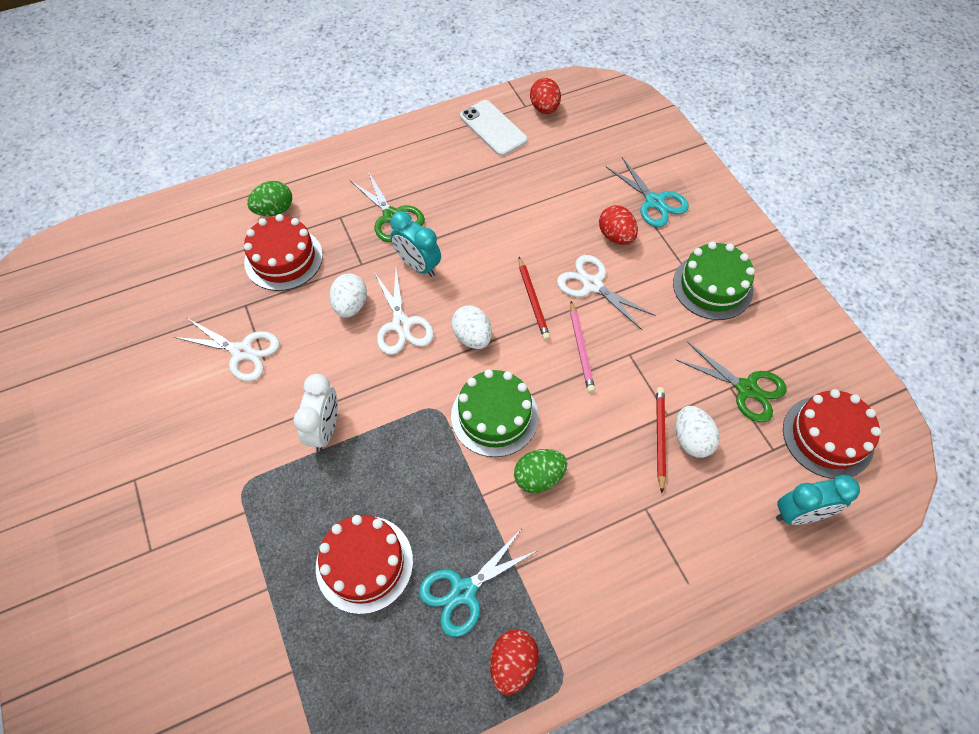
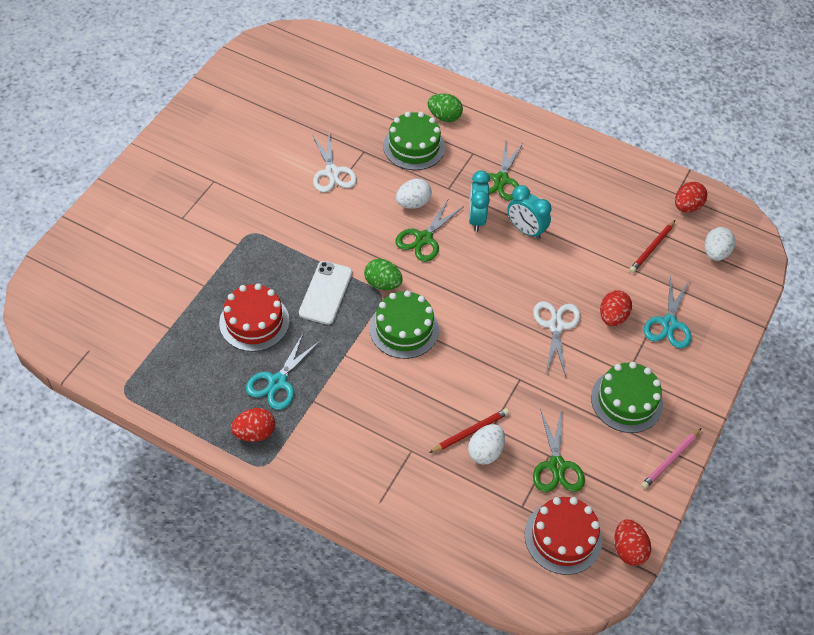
camera: 50 degrees right, 5 degrees down
red cake [244,214,323,291] -> green cake [383,112,445,170]
white clock [294,374,338,451] -> none
white scissors [374,270,434,355] -> green scissors [395,198,464,262]
turquoise scissors [419,530,539,637] -> turquoise scissors turned 75 degrees counterclockwise [246,332,321,410]
white egg [451,305,492,349] -> white egg moved to [705,227,735,261]
white phone [460,100,528,156] -> white phone moved to [299,261,352,325]
green egg [514,449,567,493] -> green egg moved to [364,259,402,290]
red pencil [519,257,550,341] -> red pencil moved to [629,220,675,273]
pink pencil [570,301,595,393] -> pink pencil moved to [641,428,701,489]
turquoise clock [776,475,860,525] -> turquoise clock moved to [507,185,551,240]
none -> red egg [614,519,651,566]

